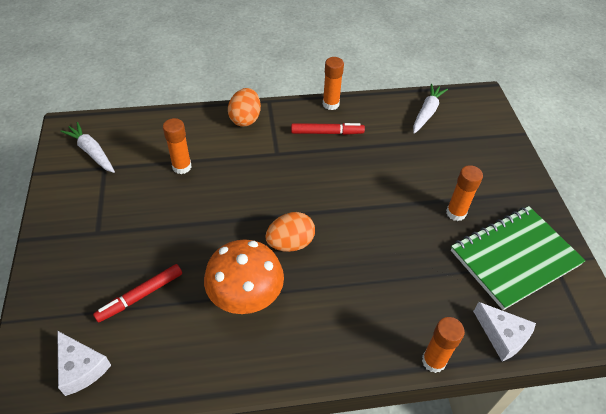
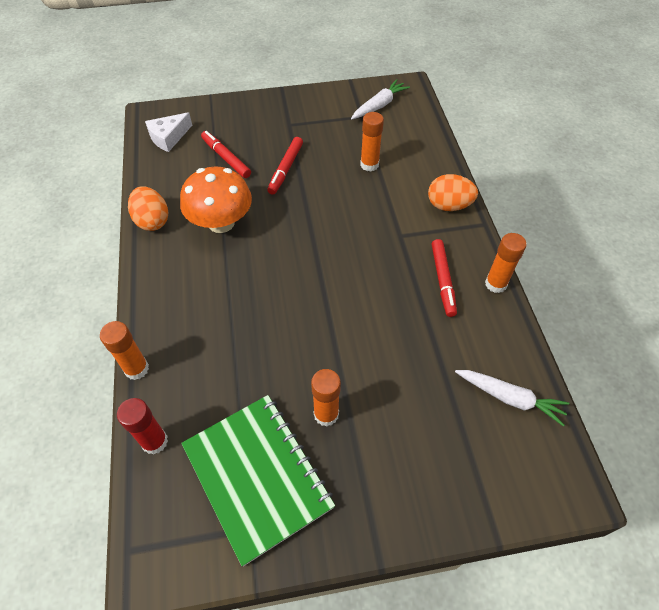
camera: 90 degrees right, 5 degrees up
orange egg [265,212,315,252] -> orange egg moved to [128,186,168,231]
white cheese [473,302,536,361] -> red glue stick [117,398,168,455]
none -> red marker [267,137,303,194]

